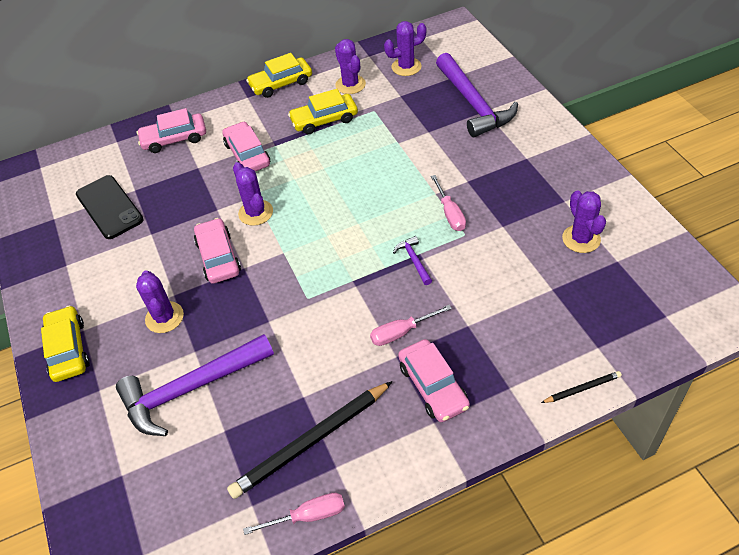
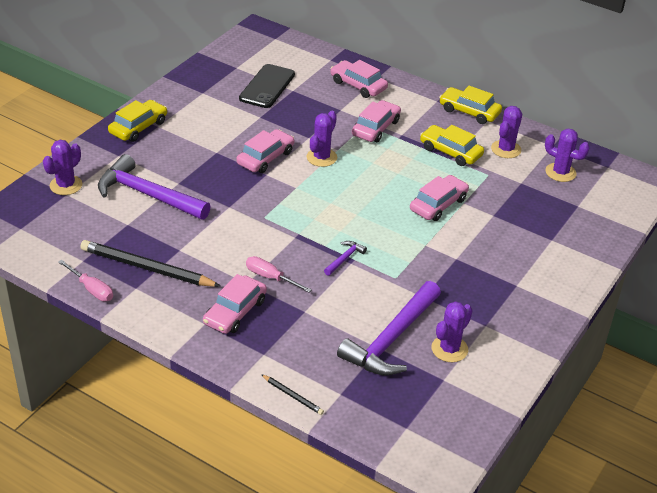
camera: 50 degrees right, 10 degrees down
purple cactus [136,270,184,333] -> purple cactus moved to [43,140,82,195]
pink screwdriver [431,175,466,231] -> none
purple hammer [436,53,518,137] -> purple hammer moved to [337,281,441,375]
none -> pink car [410,175,469,221]

